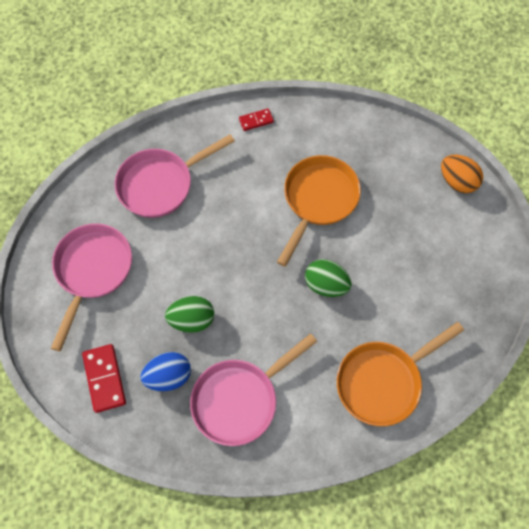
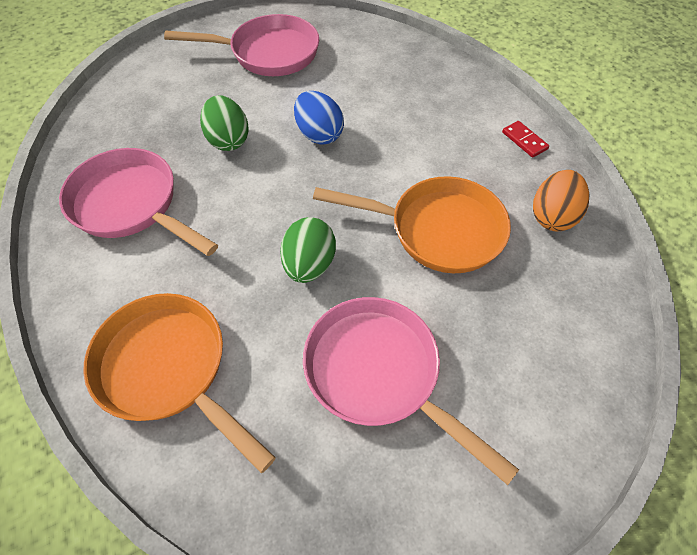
camera: 75 degrees right, 10 degrees down
red domino [82,344,126,413] -> none
pink pan [115,134,235,218] -> pink pan moved to [303,297,519,485]
blue egg [140,352,191,391] -> blue egg moved to [294,91,344,145]
orange egg [441,154,483,193] -> orange egg moved to [533,170,590,231]

